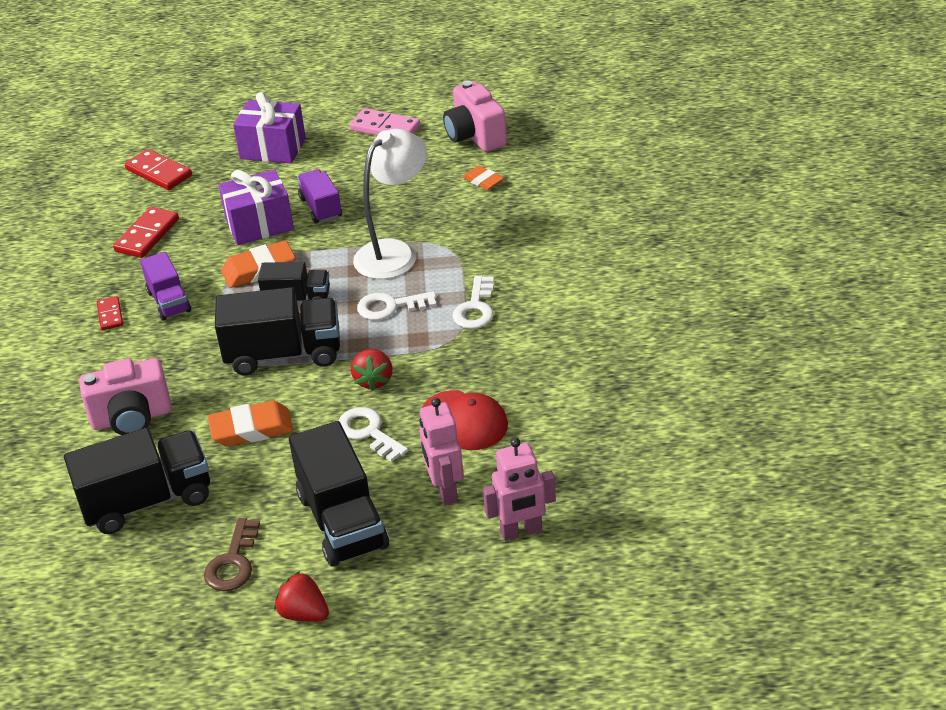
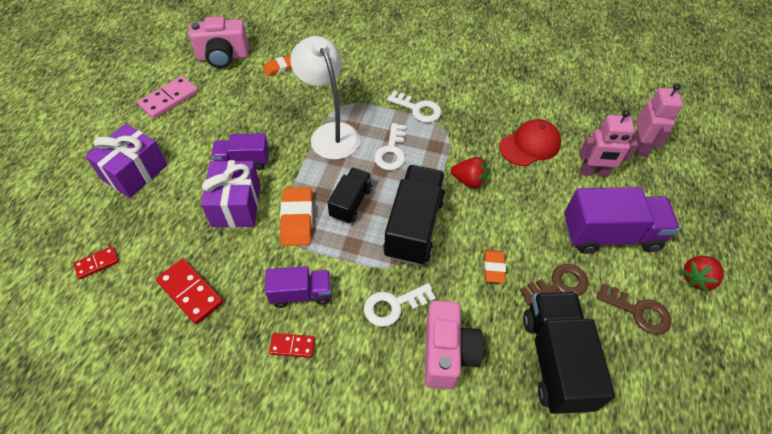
camera: 75 degrees left, 15 degrees up
red domino [125,149,192,190] -> red domino [73,246,119,279], size x0.60
orange eraser [207,401,293,447] -> orange eraser [484,250,506,283], size x0.61
black truck [289,421,389,567] -> purple truck [564,187,680,254]
white key [339,407,408,462] -> white key moved to [364,283,436,327]
none -> brown key [520,264,589,305]

